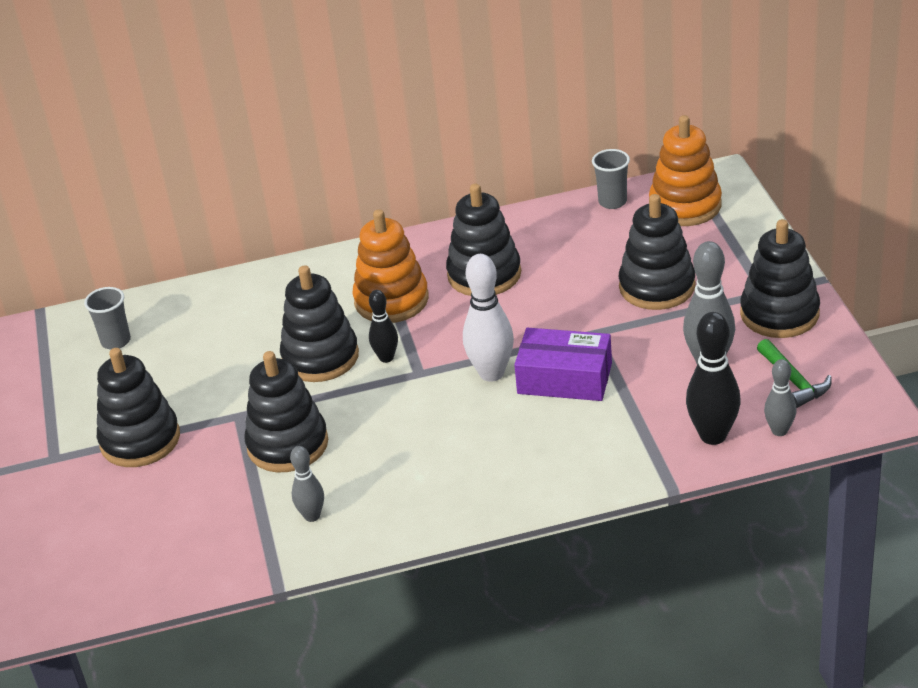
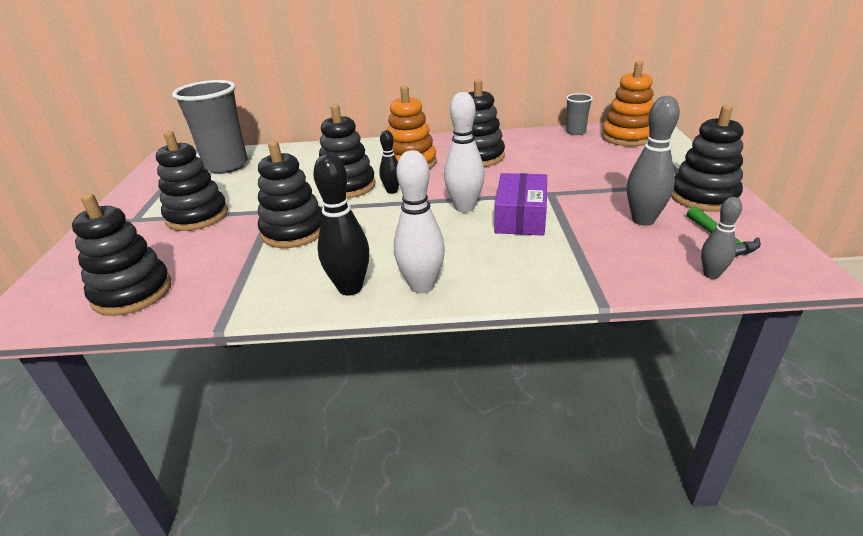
camera: 10 degrees right, 5 degrees down
grey cup [84,287,131,350] -> grey cup [172,80,248,174], size x2.11
grey bowling pin [290,446,324,522] -> none
purple box [514,328,612,401] -> purple box turned 75 degrees clockwise [494,173,547,236]
black stacking toy [619,194,696,310] -> black stacking toy moved to [72,193,171,316]
black bowling pin [686,312,741,445] -> black bowling pin moved to [313,154,369,296]
none -> white bowling pin [394,150,445,294]

